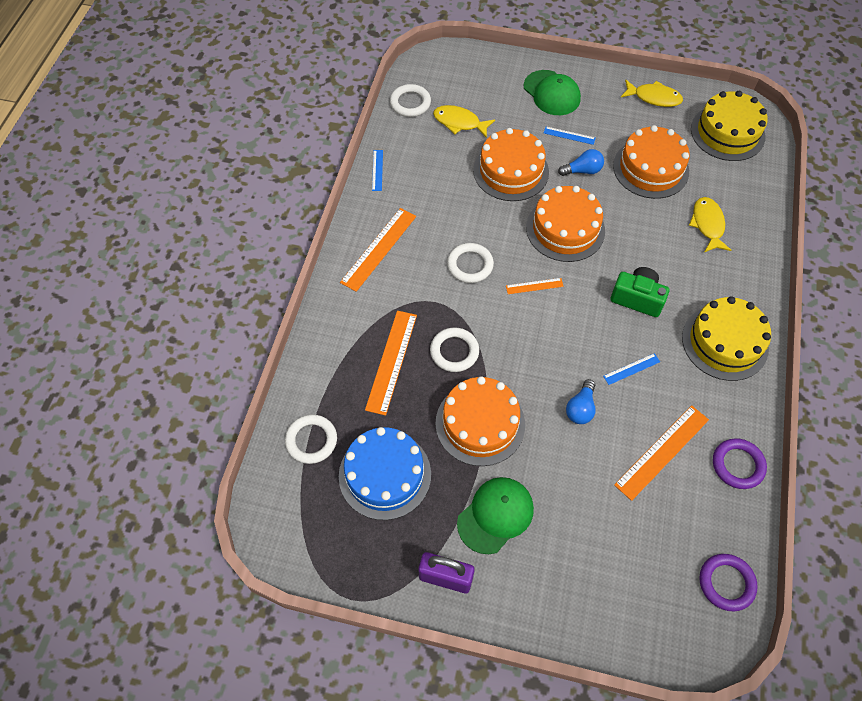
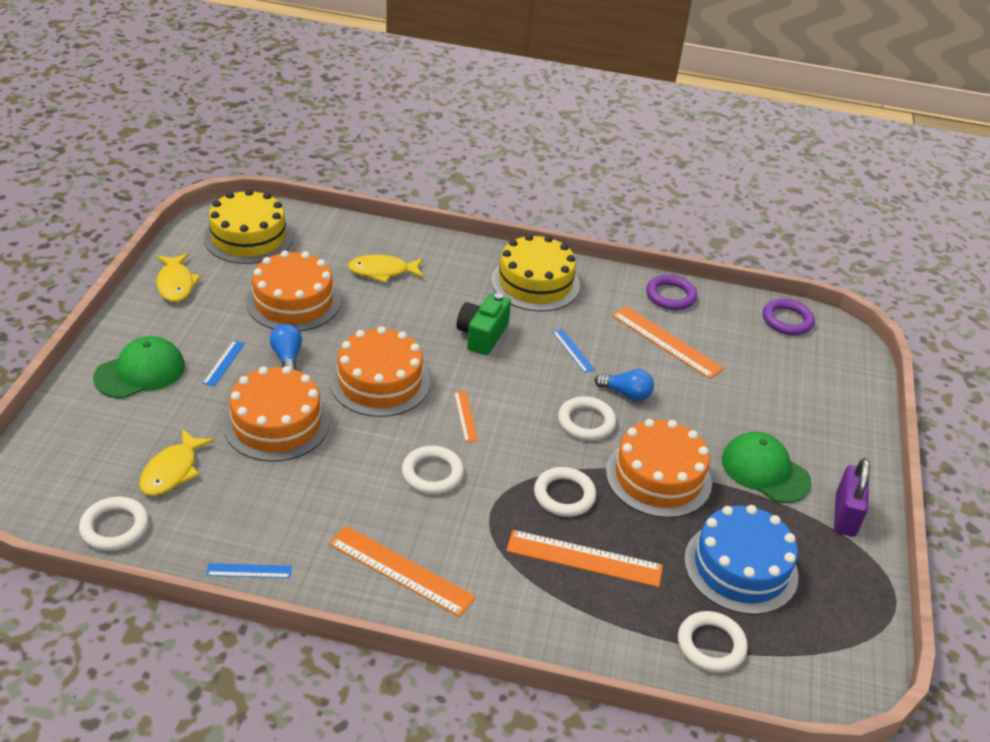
camera: 95 degrees left, 20 degrees down
yellow fish [621,80,683,107] -> yellow fish turned 150 degrees clockwise [156,253,201,302]
none -> white ring [558,396,616,441]

